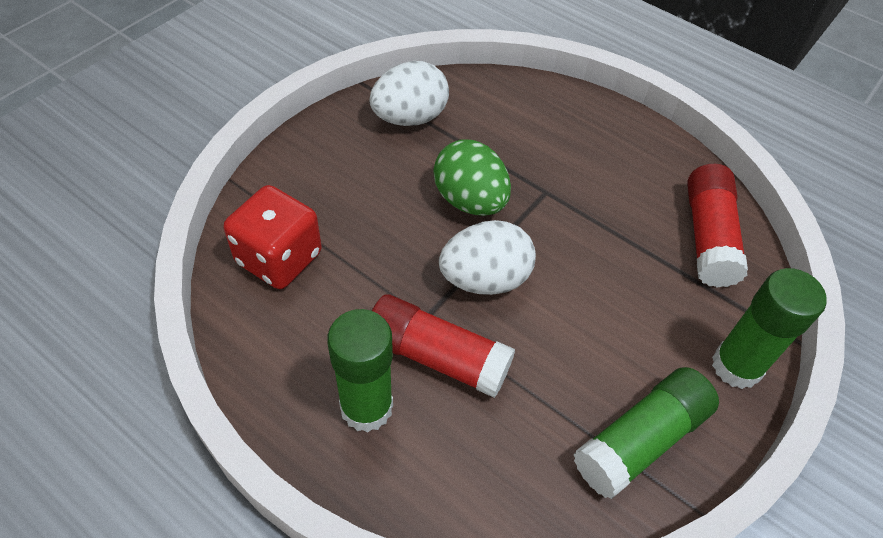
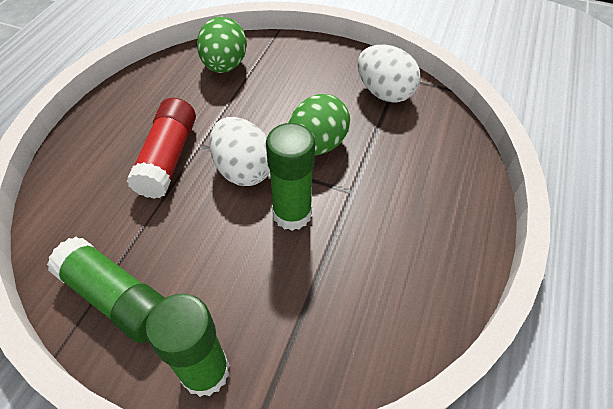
camera: 75 degrees right, 0 degrees up
red dice [224,185,322,289] -> green egg [197,17,247,73]
green glue stick [327,309,393,433] -> green glue stick moved to [266,123,315,231]
red glue stick [687,164,748,288] -> none

